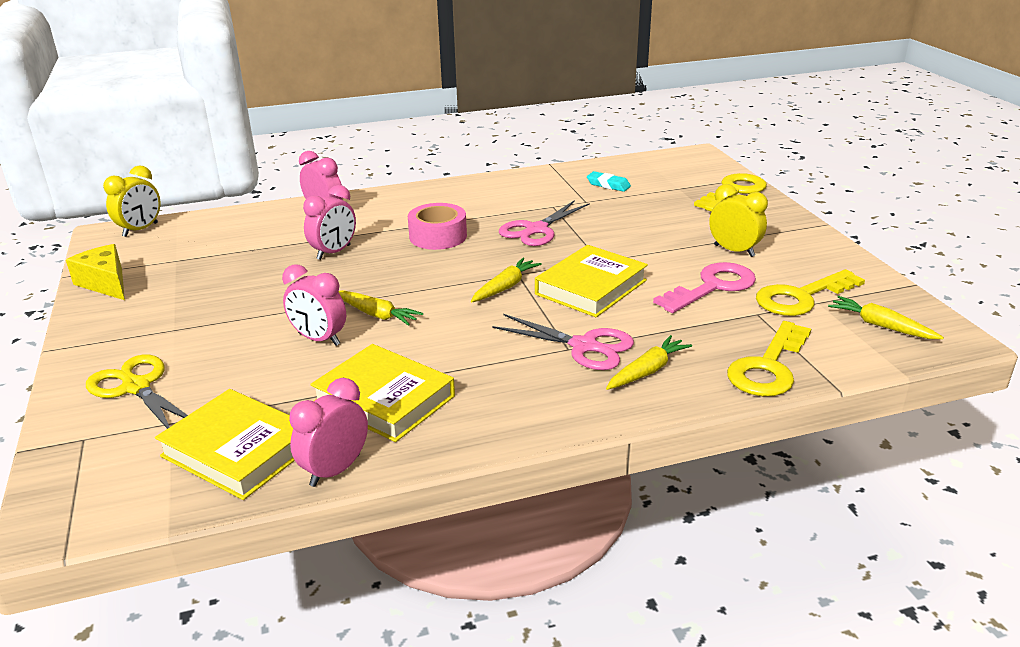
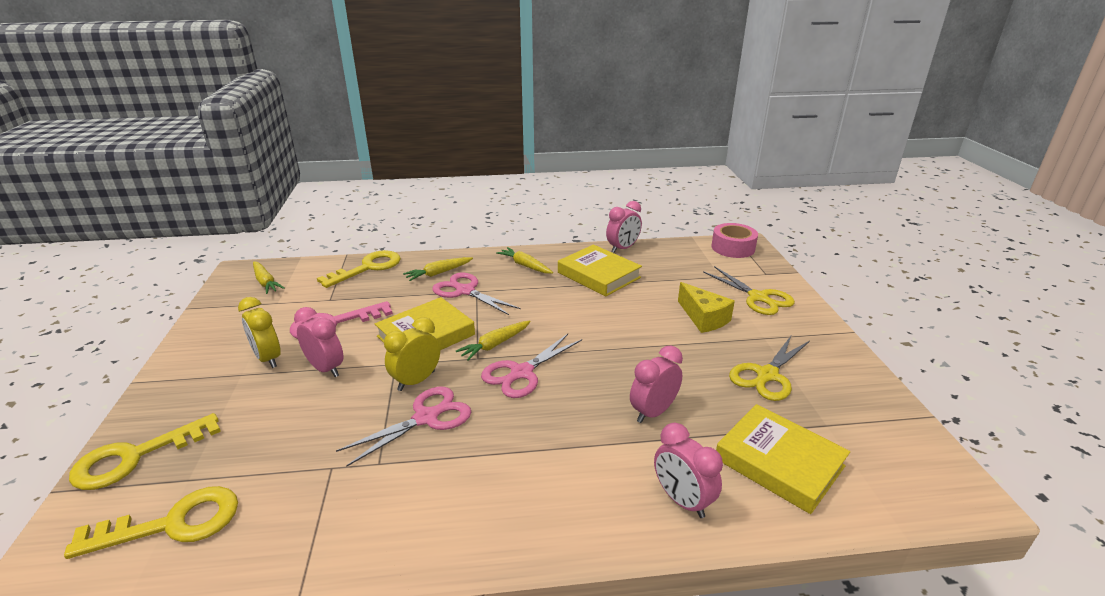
camera: 170 degrees left, 0 degrees up
yellow cheese [66,244,125,300] -> yellow cheese moved to [678,282,735,333]
yellow clock [103,166,160,237] -> yellow clock moved to [384,317,440,391]
yellow book [155,389,295,500] -> yellow book moved to [716,404,850,514]
pink clock [282,264,346,346] -> pink clock moved to [294,307,343,377]
yellow carrot [338,290,423,326] -> yellow carrot moved to [496,247,553,274]
pink tape [408,203,467,250] -> pink tape moved to [711,223,758,258]
turquoise eraser [587,171,631,192] -> none
yellow key [756,269,865,316] -> yellow key moved to [64,486,238,559]
none -> pink scissors [481,334,582,398]
none -> yellow scissors [729,336,810,401]

